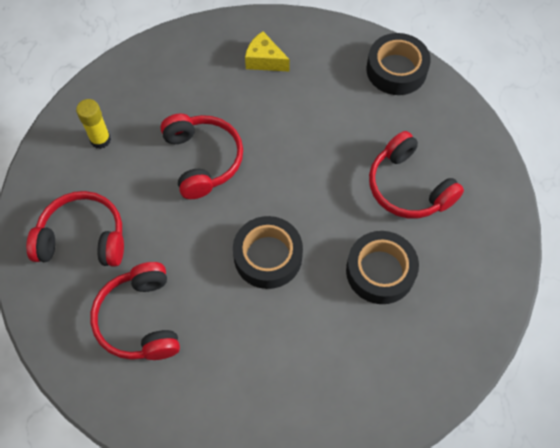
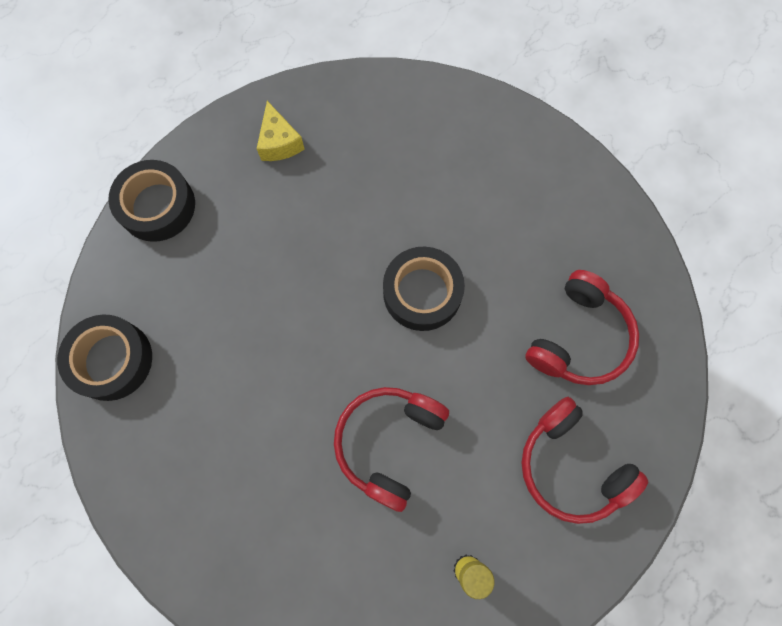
camera: 135 degrees left, 10 degrees up
yellow cheese [245,31,290,71] -> yellow cheese moved to [257,101,304,161]
black tape [346,231,419,304] -> black tape moved to [108,160,195,242]
red headphones [369,131,464,218] -> none

